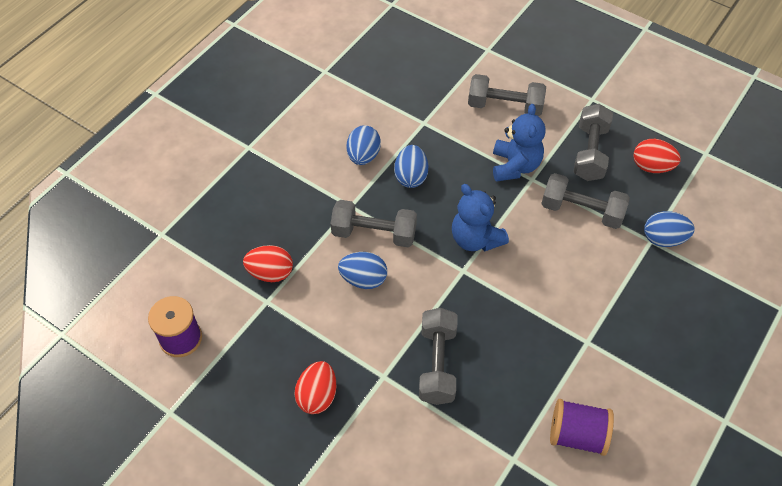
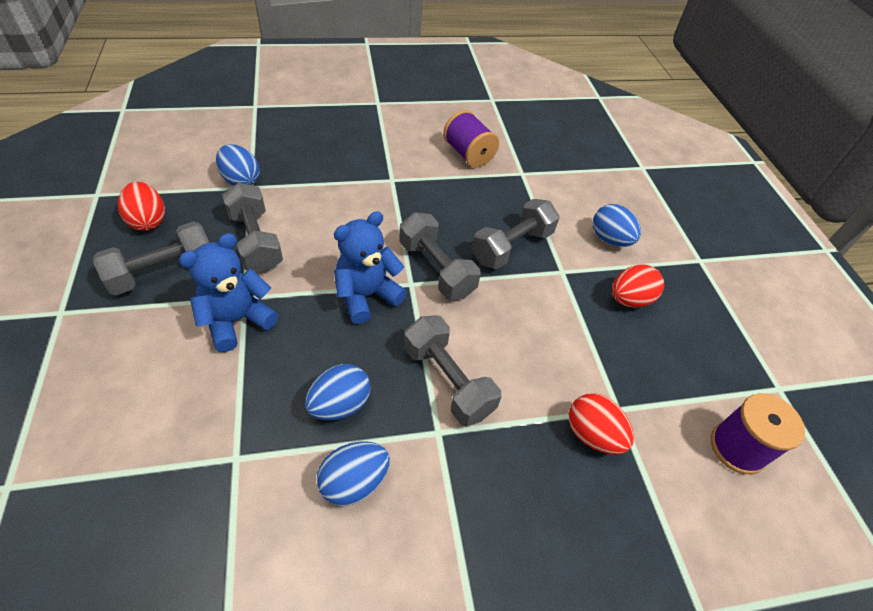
camera: 140 degrees left, 5 degrees down
blue egg [338,252,387,289] -> blue egg moved to [593,204,641,247]
blue teddy bear [452,184,509,251] -> blue teddy bear turned 135 degrees counterclockwise [334,211,407,324]
grey dumbbell [468,74,546,116] -> grey dumbbell moved to [399,212,481,300]

